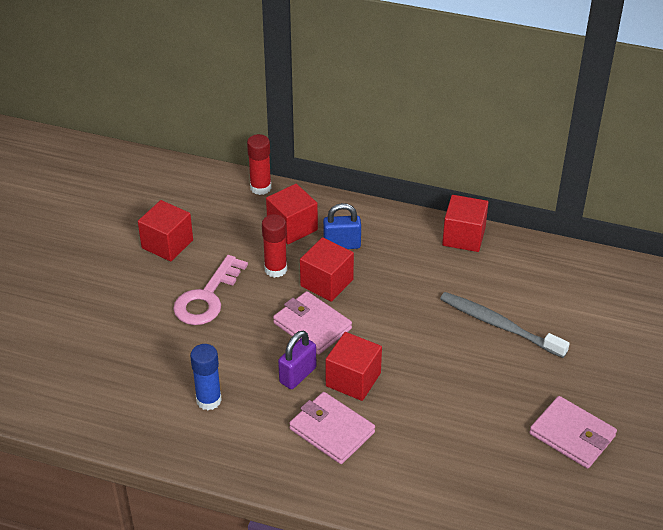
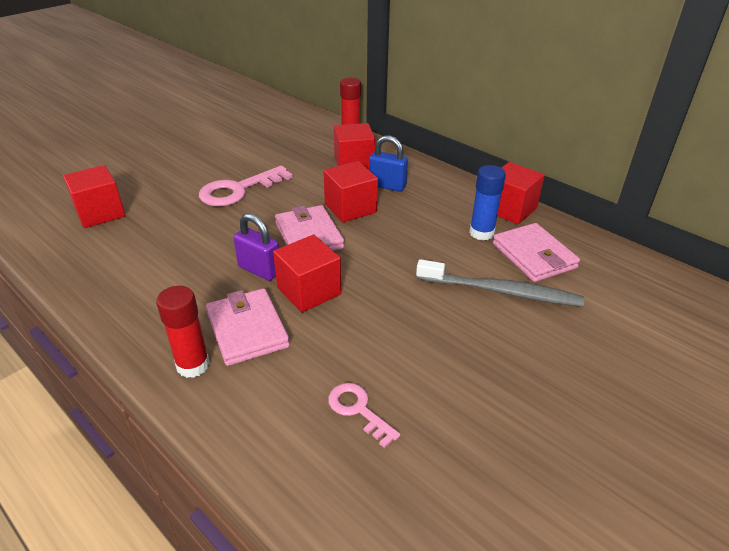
camera: 25 degrees right, 5 degrees down
red cube [138,200,193,262] -> red cube moved to [63,165,126,228]
blue glue stick [190,344,222,410] -> blue glue stick moved to [469,165,506,240]
red glue stick [262,214,287,278] -> red glue stick moved to [156,286,210,378]
purple padlock [278,331,316,389] -> purple padlock turned 60 degrees clockwise [234,213,279,281]
grey toothbrush [440,292,570,358] -> grey toothbrush turned 135 degrees clockwise [416,259,584,307]
pink wallet [529,396,617,469] -> pink wallet moved to [493,223,580,282]
none -> pink key [328,383,401,448]

